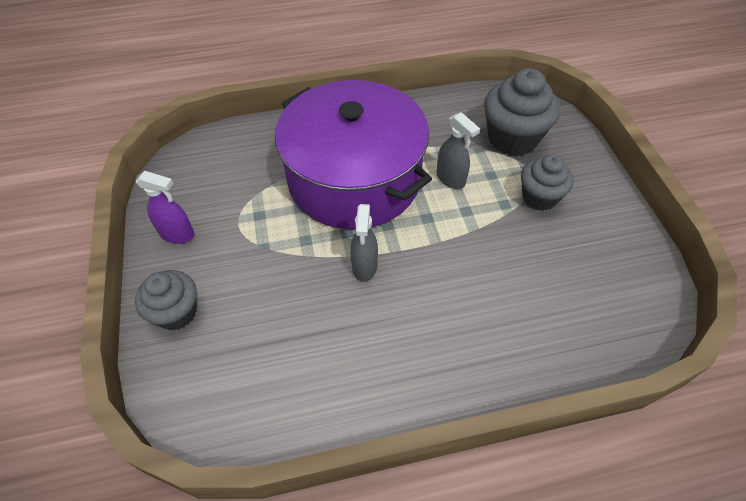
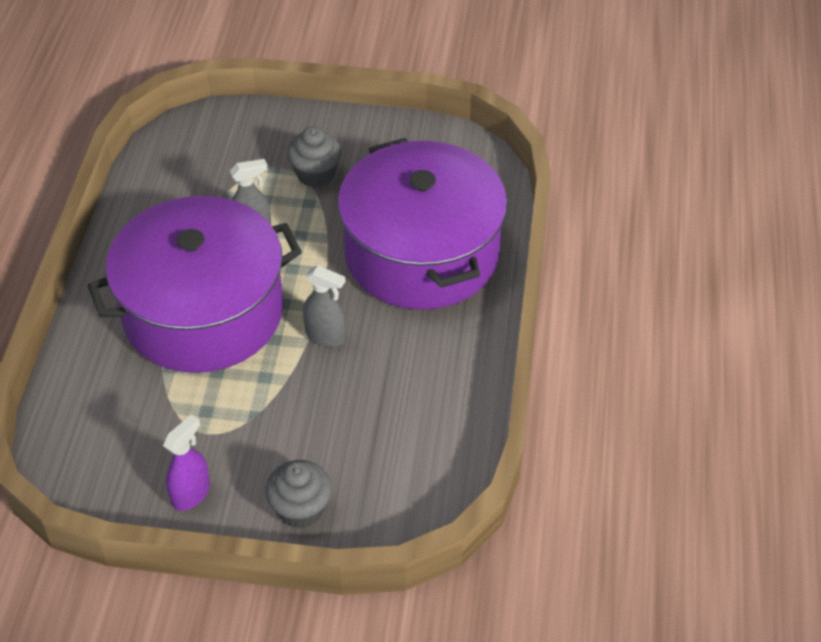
camera: 70 degrees left, 5 degrees down
grey cupcake [484,68,560,156] -> none
none -> purple pot [338,138,507,310]

